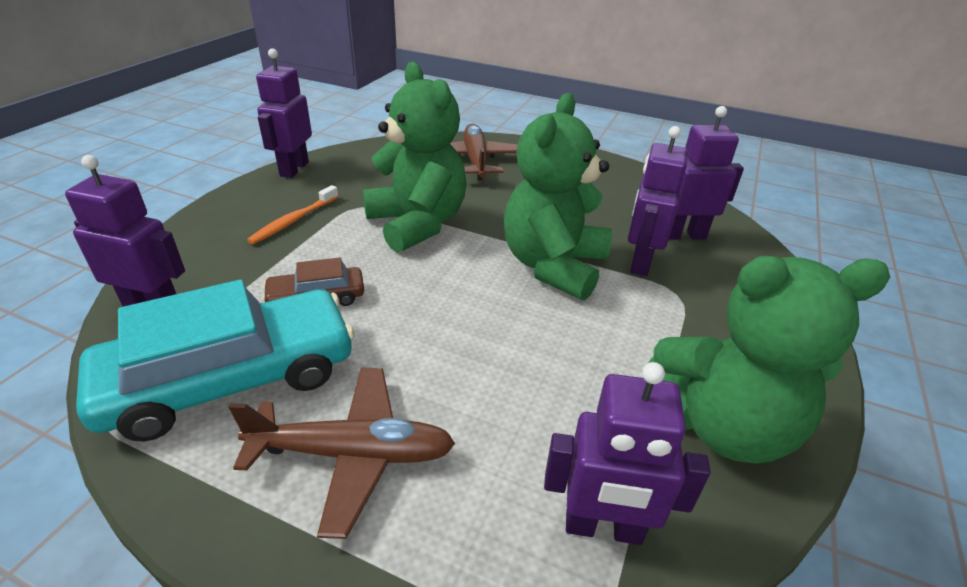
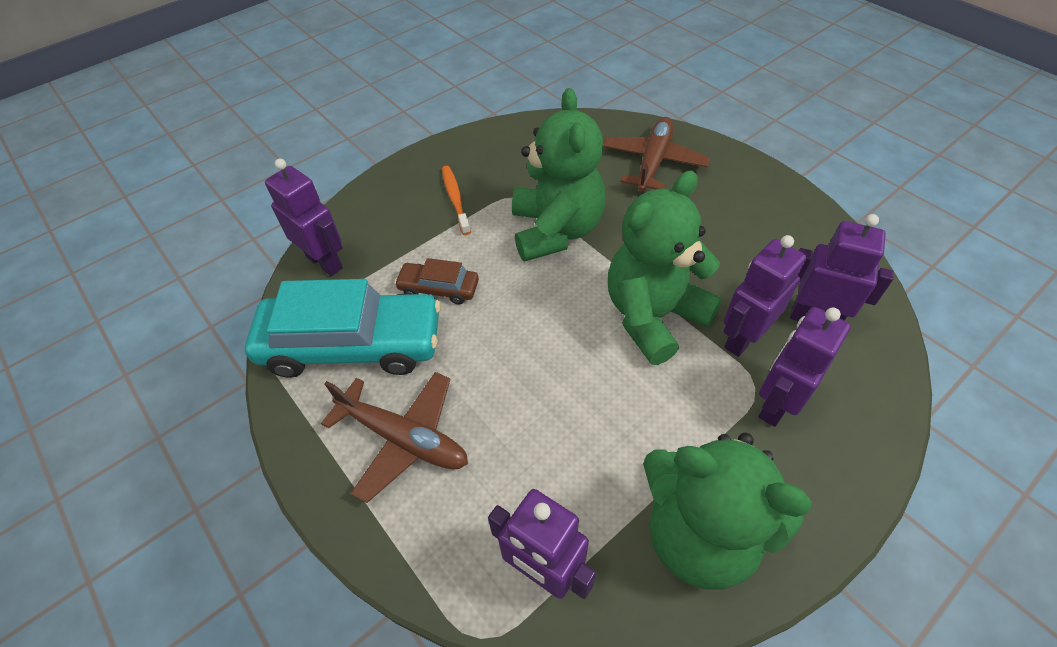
camera: 30 degrees right, 15 degrees up
orange toothbrush [247,185,339,244] -> orange toothbrush turned 105 degrees clockwise [442,166,471,235]
purple robot [256,48,312,178] -> purple robot moved to [758,307,851,427]

